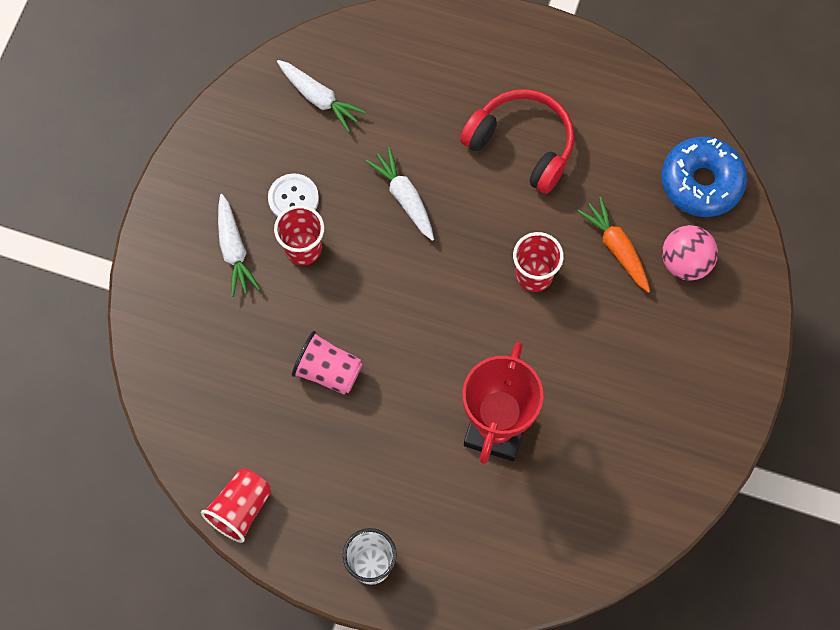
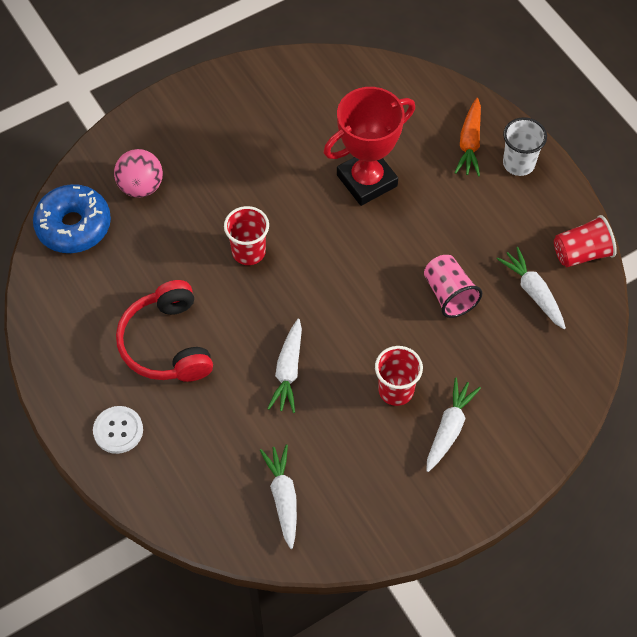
camera: 140 degrees left, 10 degrees down
white button [268,173,319,217] -> white button moved to [93,406,143,454]
orange carrot [577,197,650,293] -> orange carrot moved to [454,98,481,177]
none -> white carrot [497,247,566,329]

